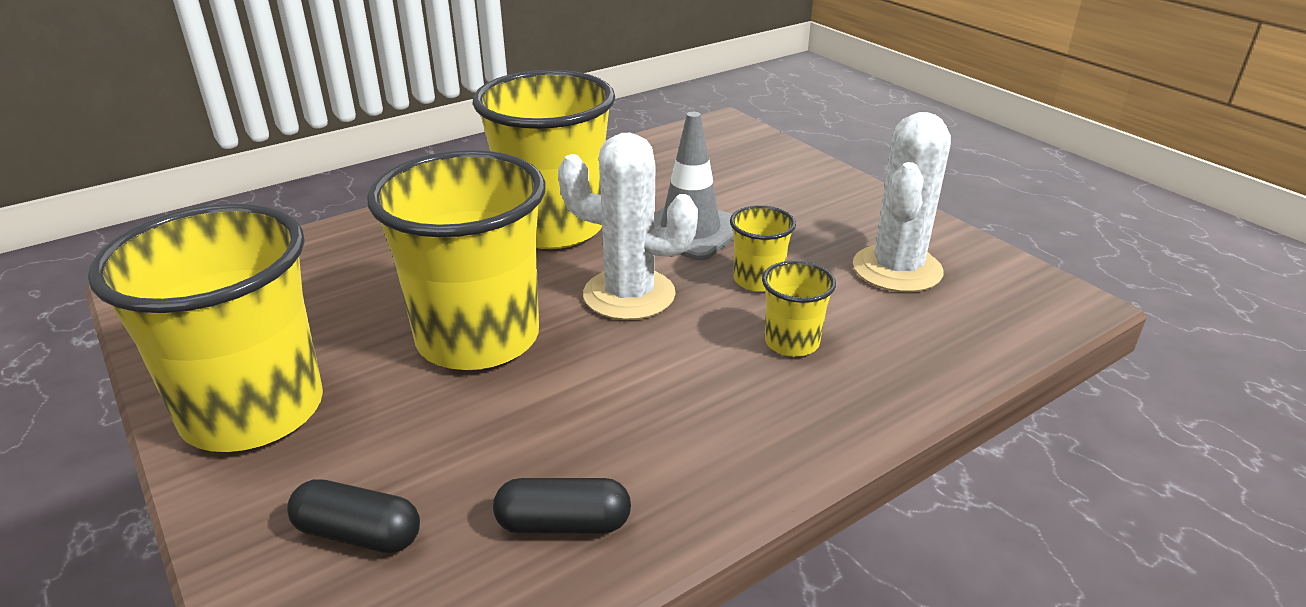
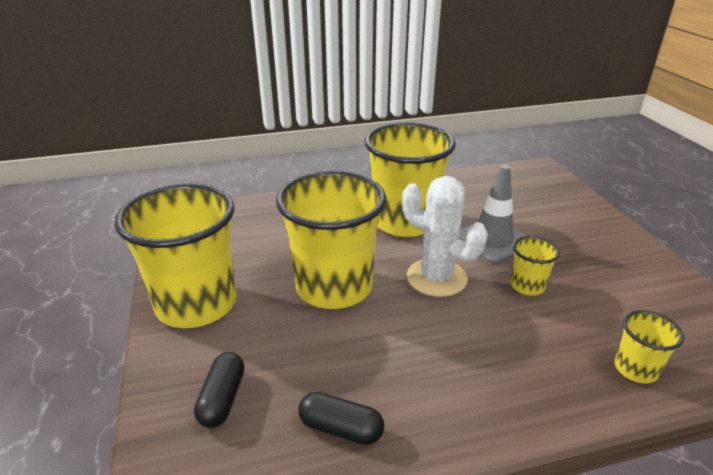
camera: 20 degrees right, 0 degrees up
black capsule [287,479,420,553] -> black capsule turned 60 degrees clockwise [194,352,244,428]
yellow cup [762,261,836,357] -> yellow cup moved to [615,310,684,384]
white cactus [853,112,951,292] -> none

